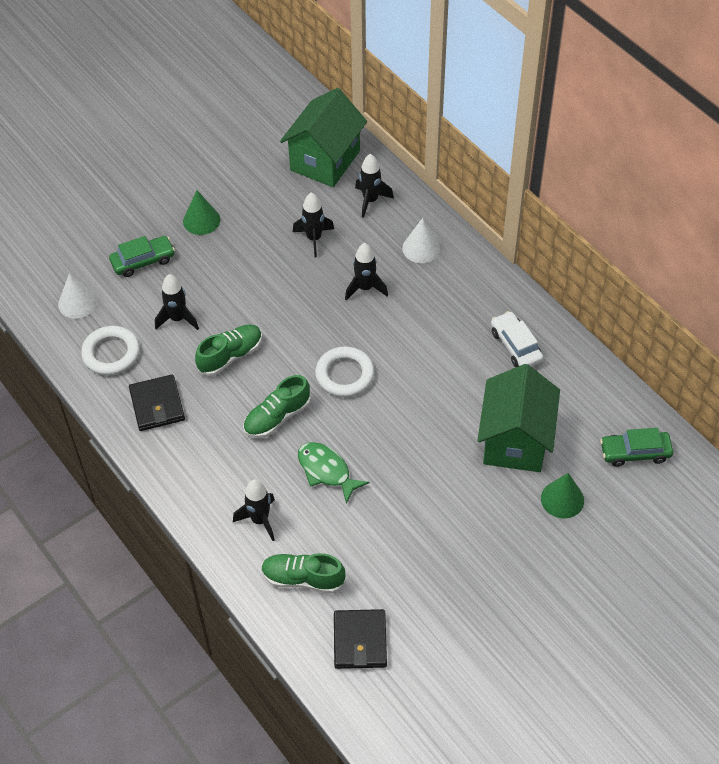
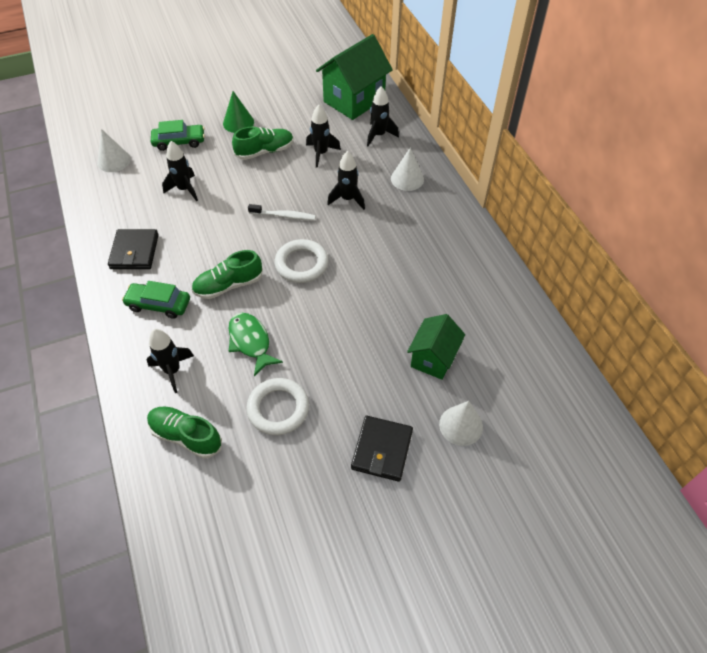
camera: 15 degrees right, 0 degrees up
white ring [81,326,140,375] -> white ring moved to [246,378,309,435]
green shoe [195,325,262,376] -> green shoe moved to [232,127,294,160]
black wallet [334,609,387,669] -> black wallet moved to [351,416,413,482]
green house [477,364,560,472] -> green house [407,314,465,380], size x0.61
white car [491,311,543,367] -> none
green cone [541,473,584,519] -> white cone [439,401,483,446]
green car [600,428,673,467] -> green car moved to [122,281,190,319]
none -> white toothbrush [248,204,316,220]

